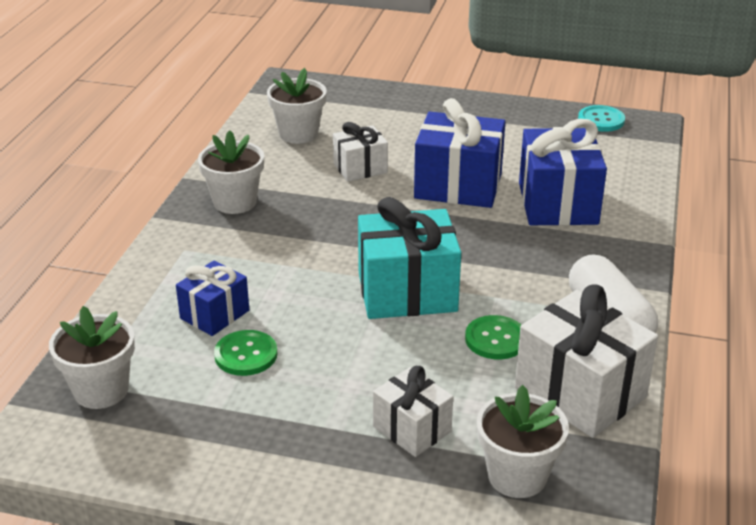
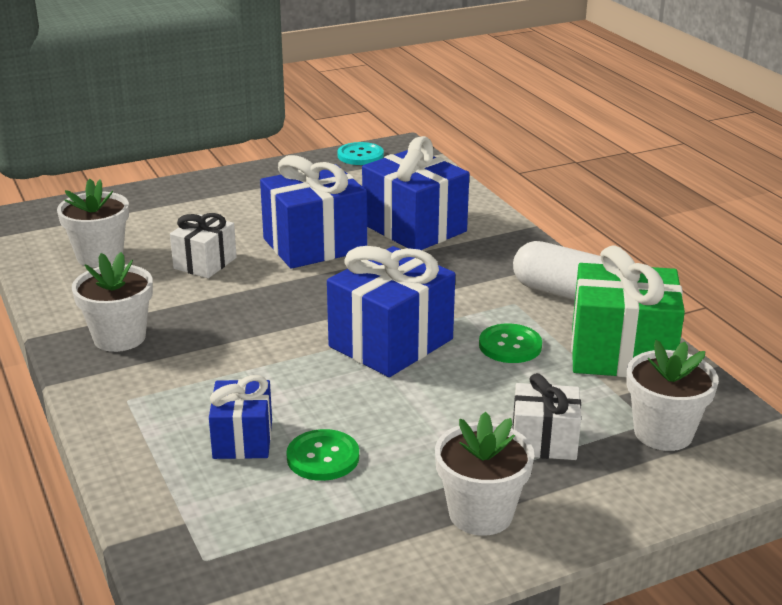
camera: 40 degrees left, 5 degrees down
white flower pot [49,306,135,409] -> white flower pot moved to [435,412,535,536]
turquoise gift [358,197,461,319] -> blue gift [327,246,455,377]
white gift [515,284,658,438] -> green gift [571,246,685,377]

